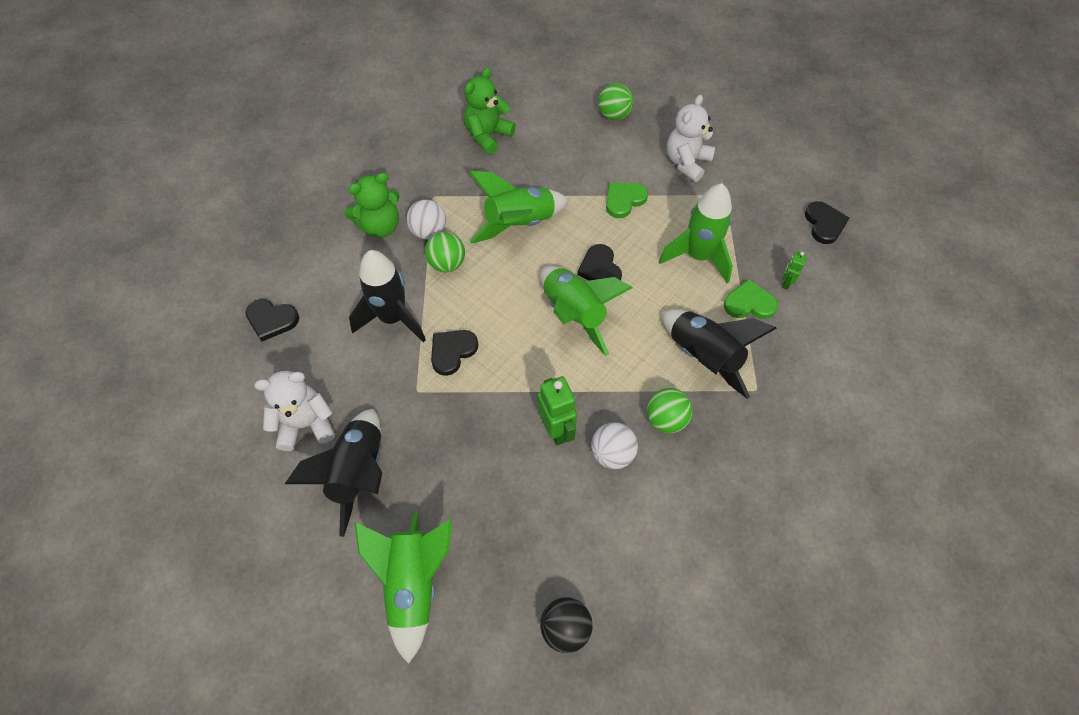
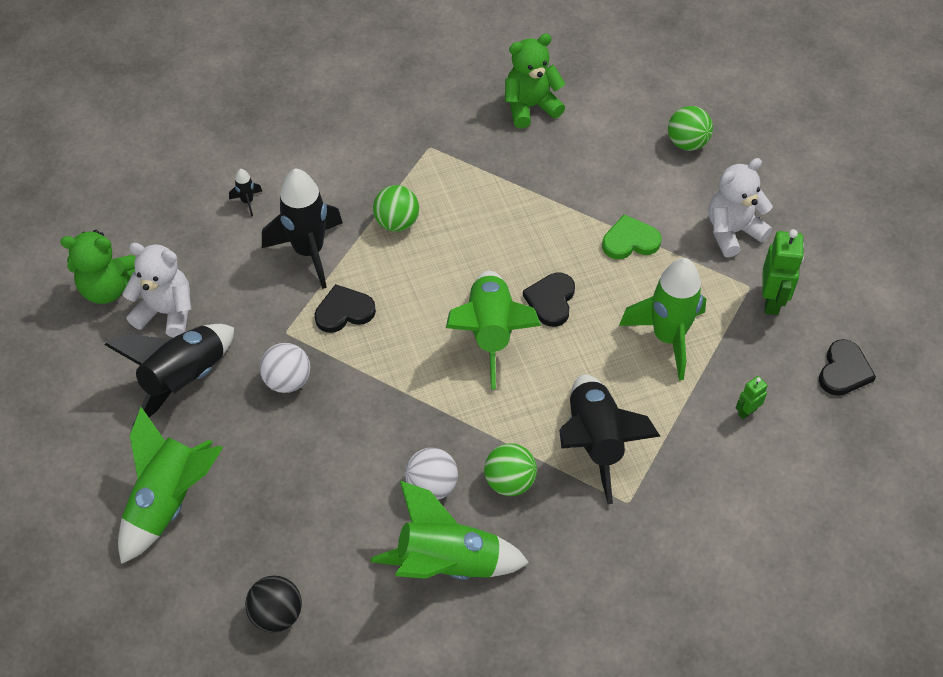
camera: 30 degrees right, 5 degrees down
black heart [245,299,299,342] -> none
green teddy bear [345,173,400,238] -> green teddy bear moved to [60,230,136,304]
white ball [407,200,446,239] -> white ball moved to [260,343,310,393]
green rocket [469,171,569,244] -> green rocket moved to [371,481,529,580]
green robot [537,376,577,445] -> green robot moved to [762,229,804,315]
green heart [724,279,778,319] -> none
none -> black rocket [229,169,262,217]

